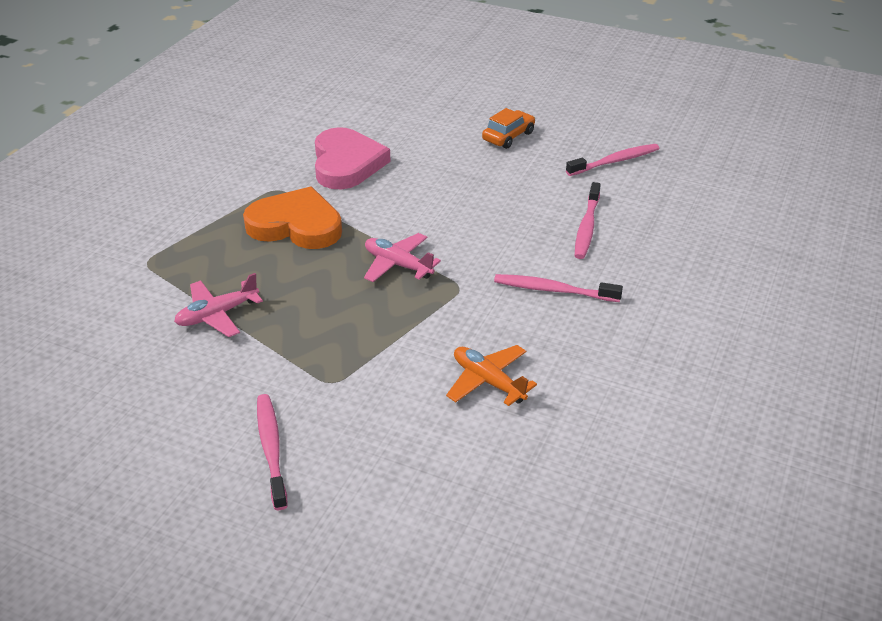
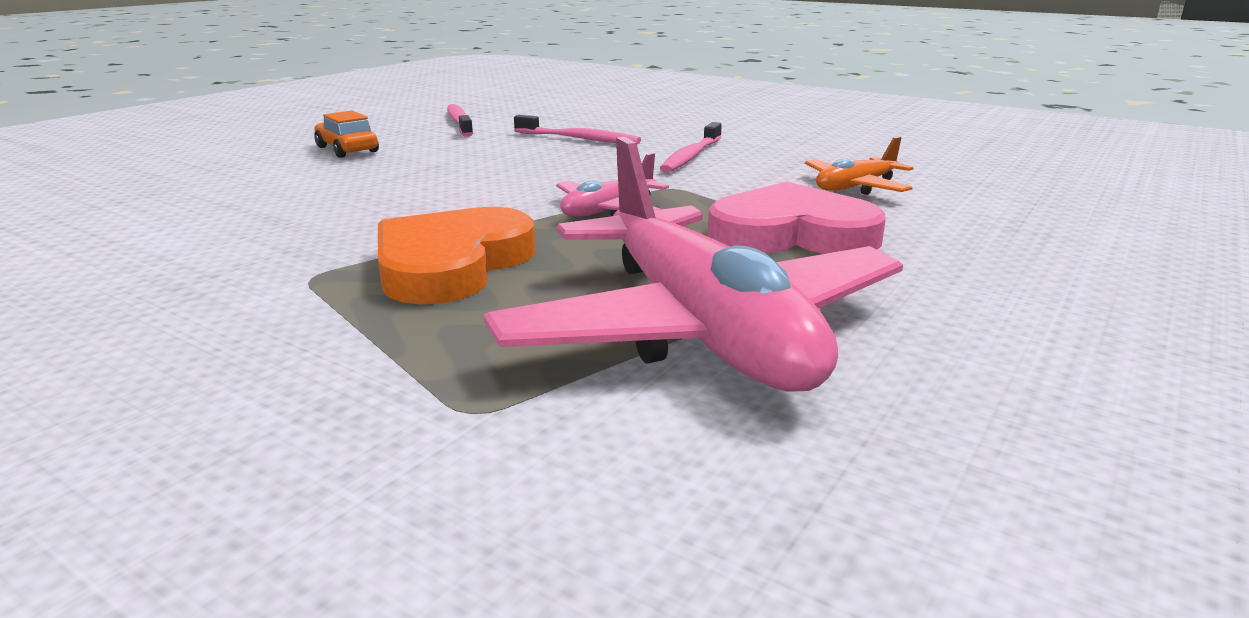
camera: 80 degrees left, 15 degrees down
pink plane [174,273,263,337] -> pink plane [483,137,903,392], size x2.24
pink toothbrush [257,394,288,510] -> none
pink heart [315,127,391,189] -> pink heart moved to [708,182,886,254]

